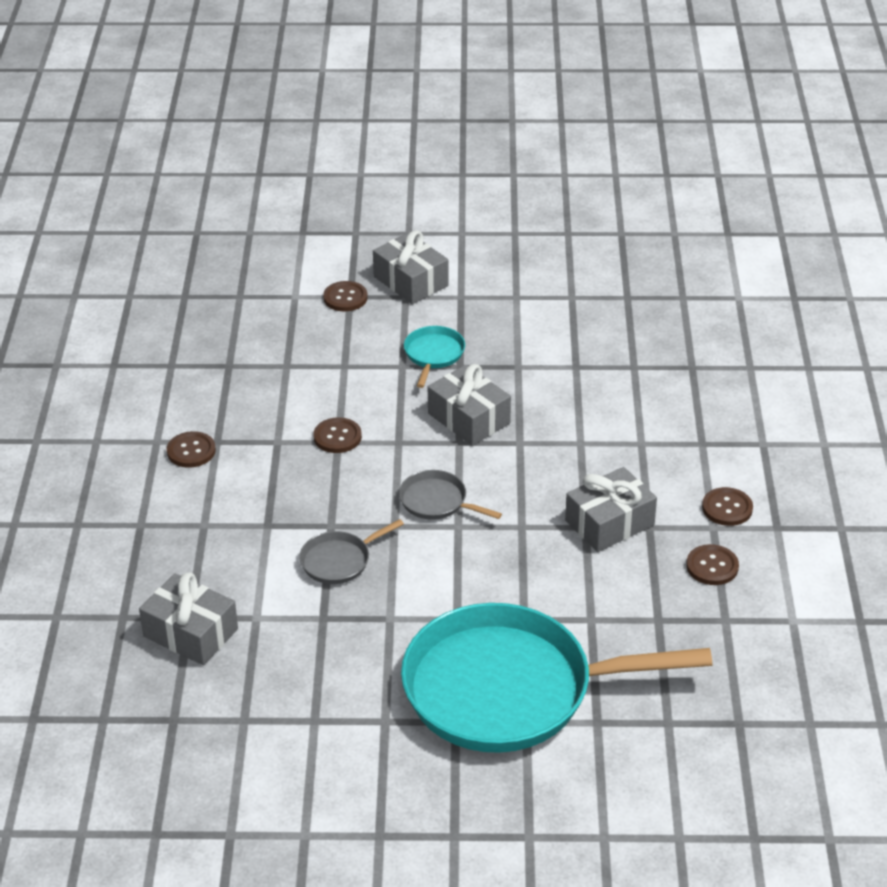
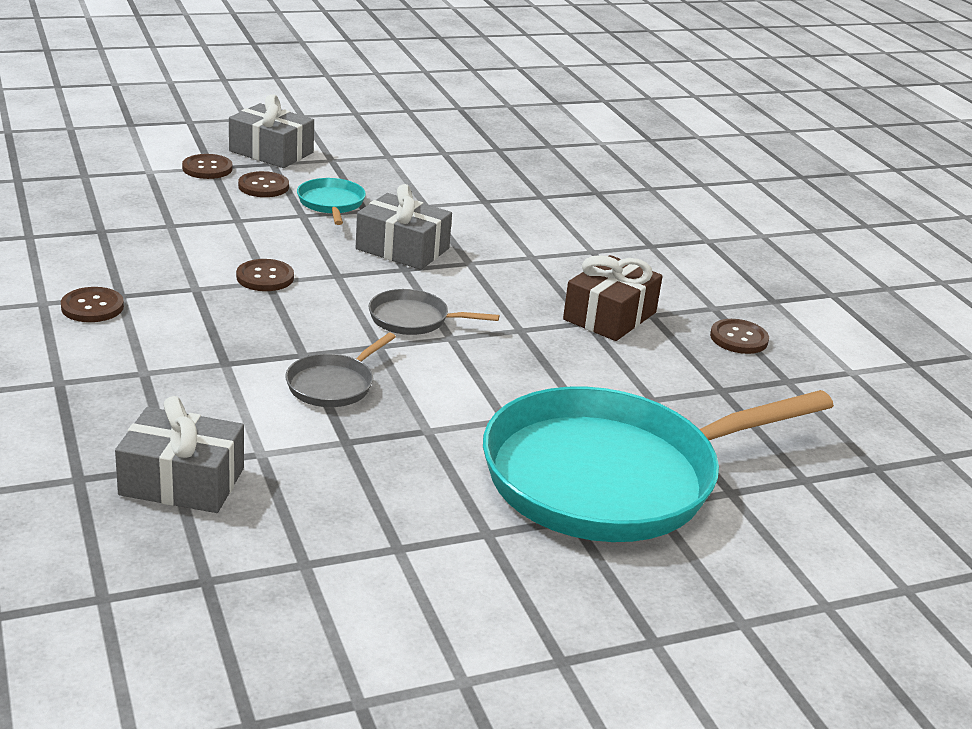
camera: 25 degrees left, 10 degrees down
grey gift [565,467,657,552] -> brown gift [563,255,663,341]
brown button [702,487,753,526] -> brown button moved to [238,171,289,197]

